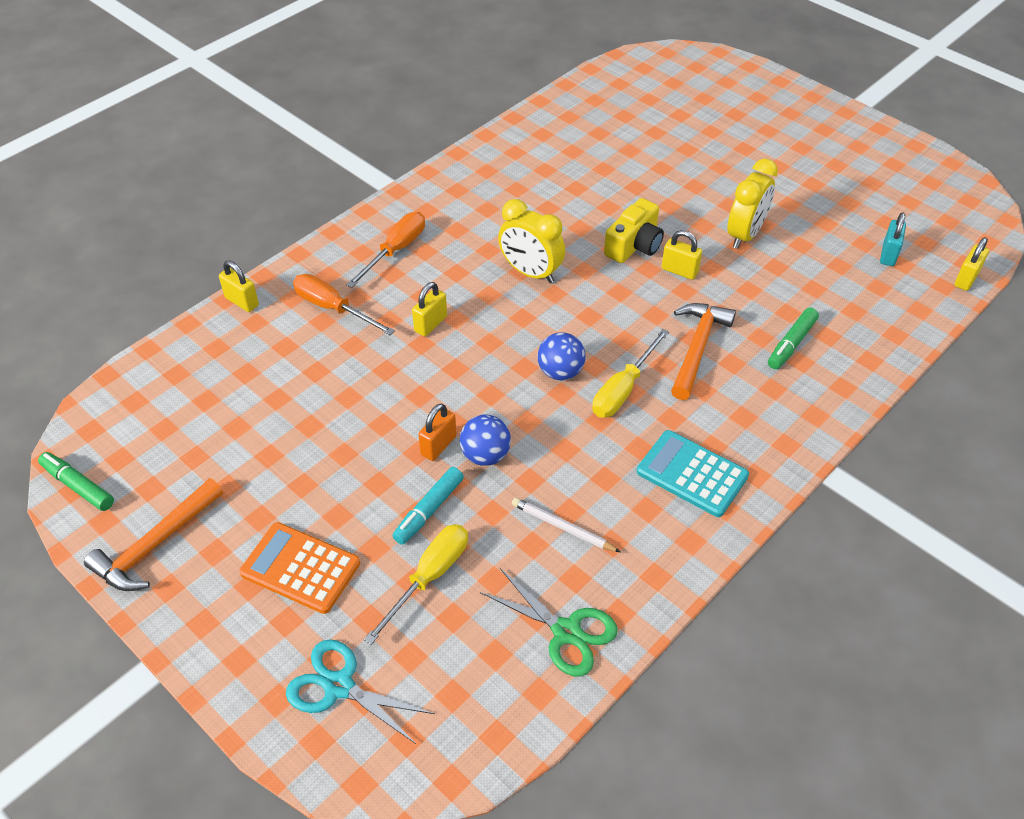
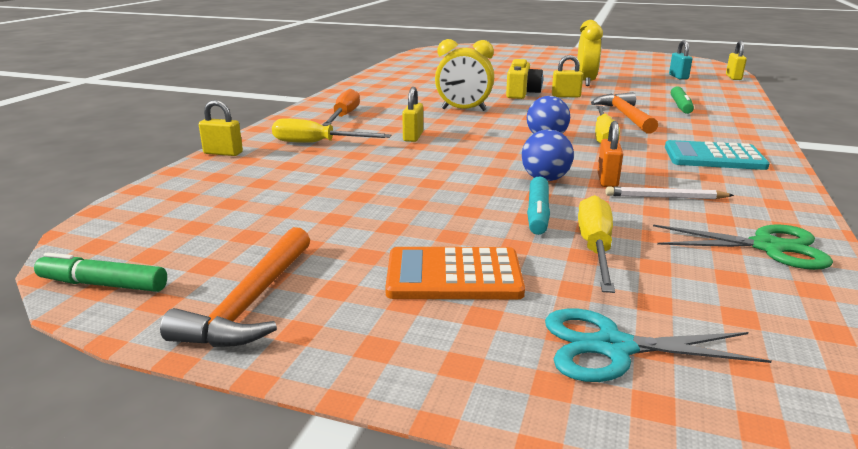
camera: 25 degrees left, 25 degrees down
orange screwdriver [293,274,395,335] -> yellow screwdriver [272,118,391,143]
orange padlock [418,403,456,461] -> orange padlock moved to [597,121,623,187]

